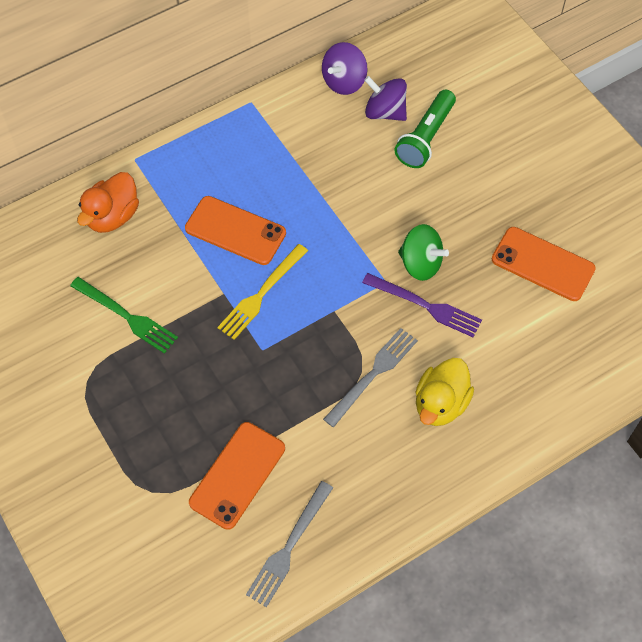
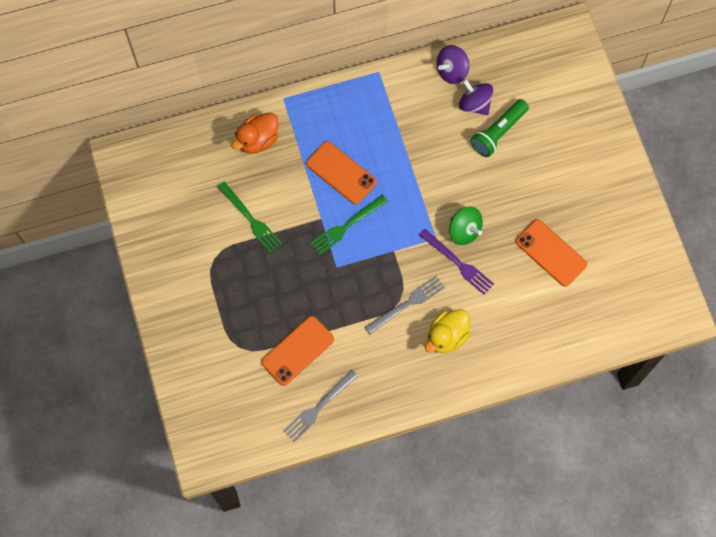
camera: 15 degrees right, 10 degrees up
yellow fork [217,244,308,340] -> green fork [310,195,388,255]

